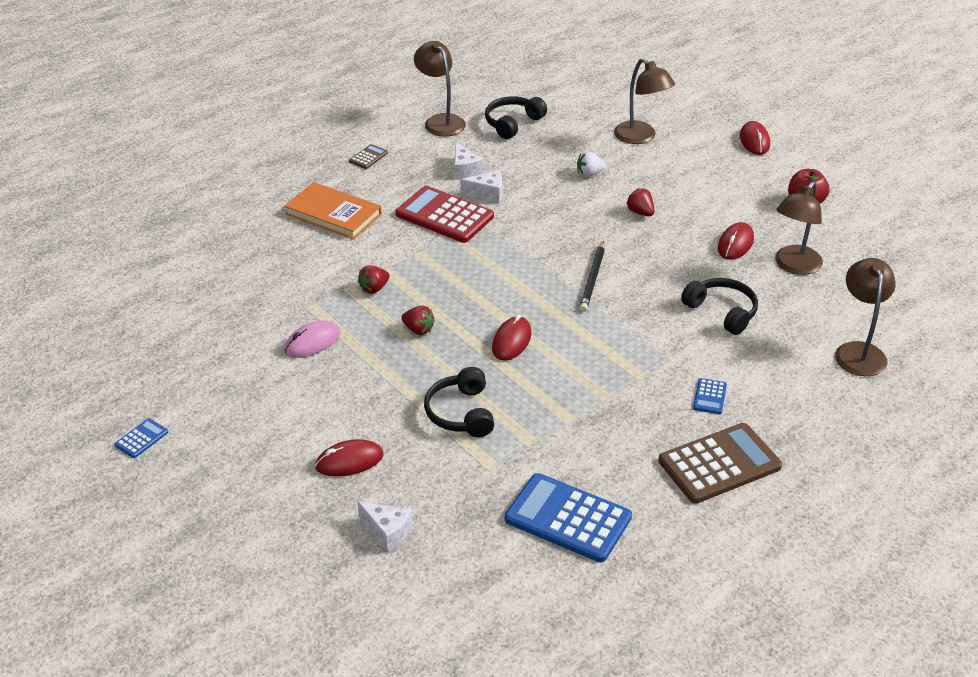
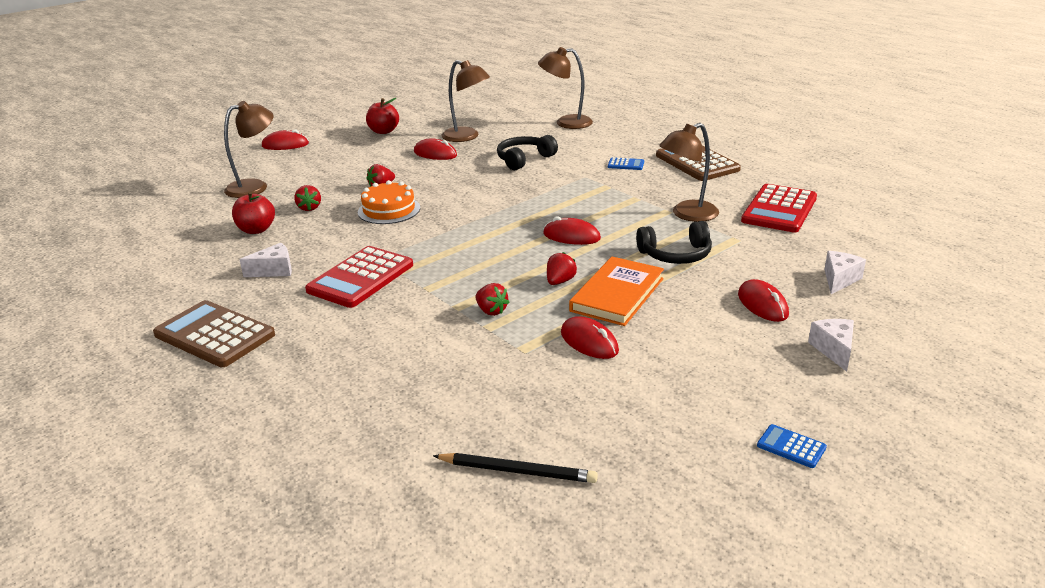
camera: 90 degrees left, 10 degrees down
pink mouse [284,321,340,358] -> red mouse [561,316,619,359]
orange book [285,182,382,240] -> orange book moved to [569,256,664,326]
brown calculator [349,144,388,169] -> brown calculator [153,300,275,367], size x2.25
brown lamp [414,41,466,137] -> brown lamp moved to [659,123,719,222]
white cheese [461,170,502,203] -> white cheese moved to [808,319,854,372]
black headphones [485,96,547,139] -> none
blue calculator [505,473,632,562] -> red calculator [741,184,817,233]
white strawberry [577,151,606,177] -> red strawberry [294,185,321,211]
black pencil [579,241,605,312] -> black pencil moved to [433,453,598,483]
none -> red apple [232,191,275,234]
none -> orange cake [358,180,420,224]

